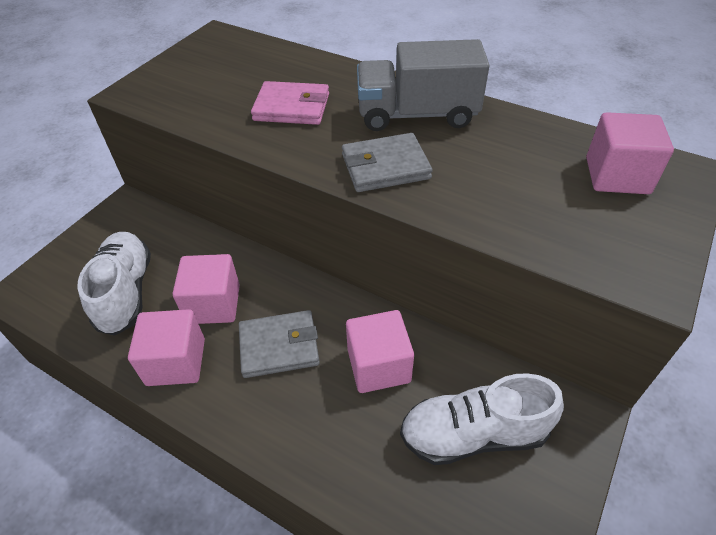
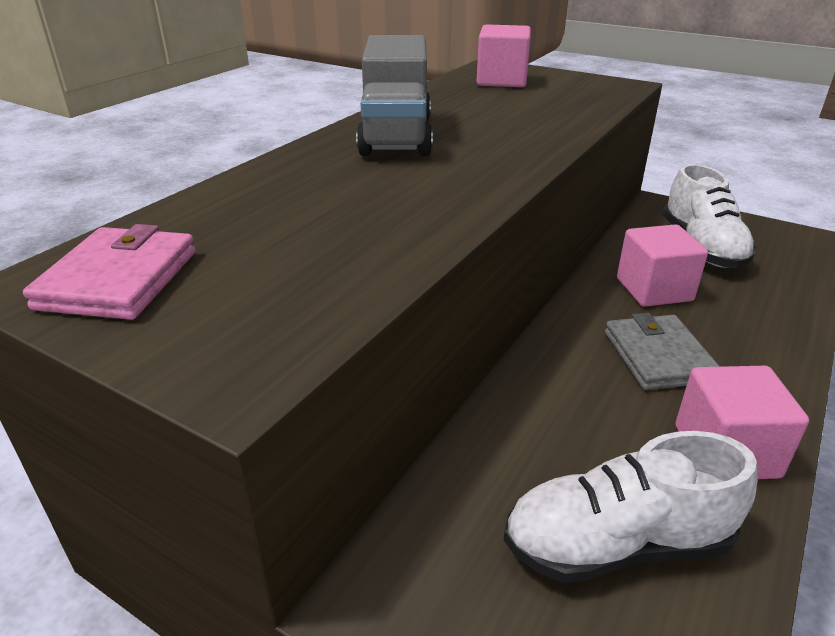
camera: 90 degrees left, 15 degrees down
pink cube [173,254,240,324] -> none
pink wallet [251,81,329,125] -> pink wallet moved to [23,224,196,320]
grey wallet [342,133,433,192] -> none

